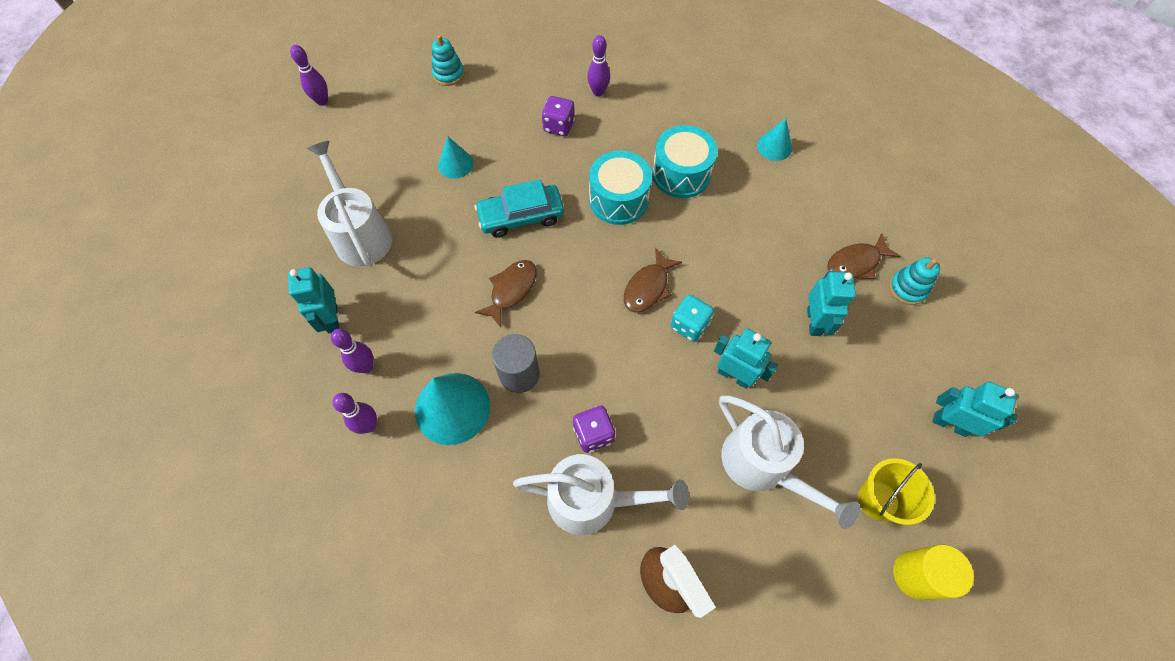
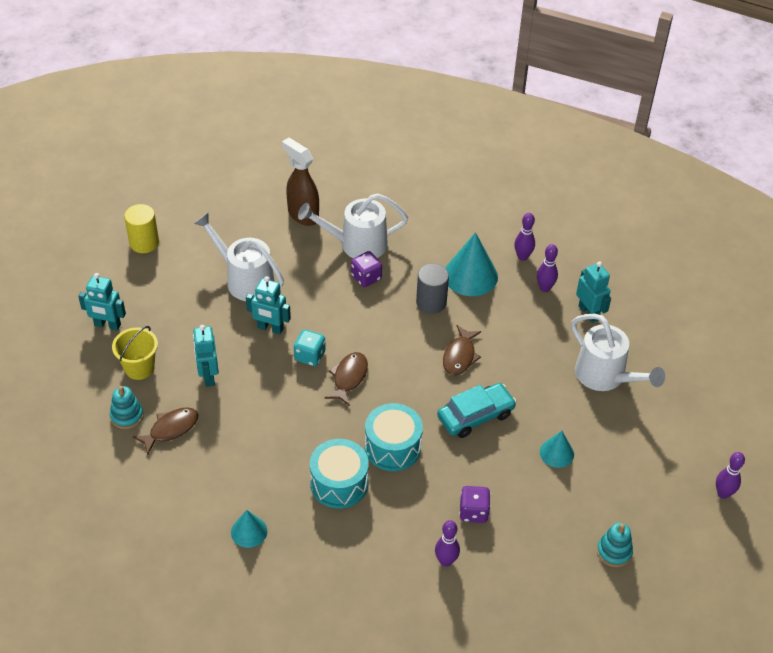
camera: 165 degrees right, 15 degrees down
yellow bucket [858,458,935,525] -> yellow bucket moved to [112,326,158,380]

